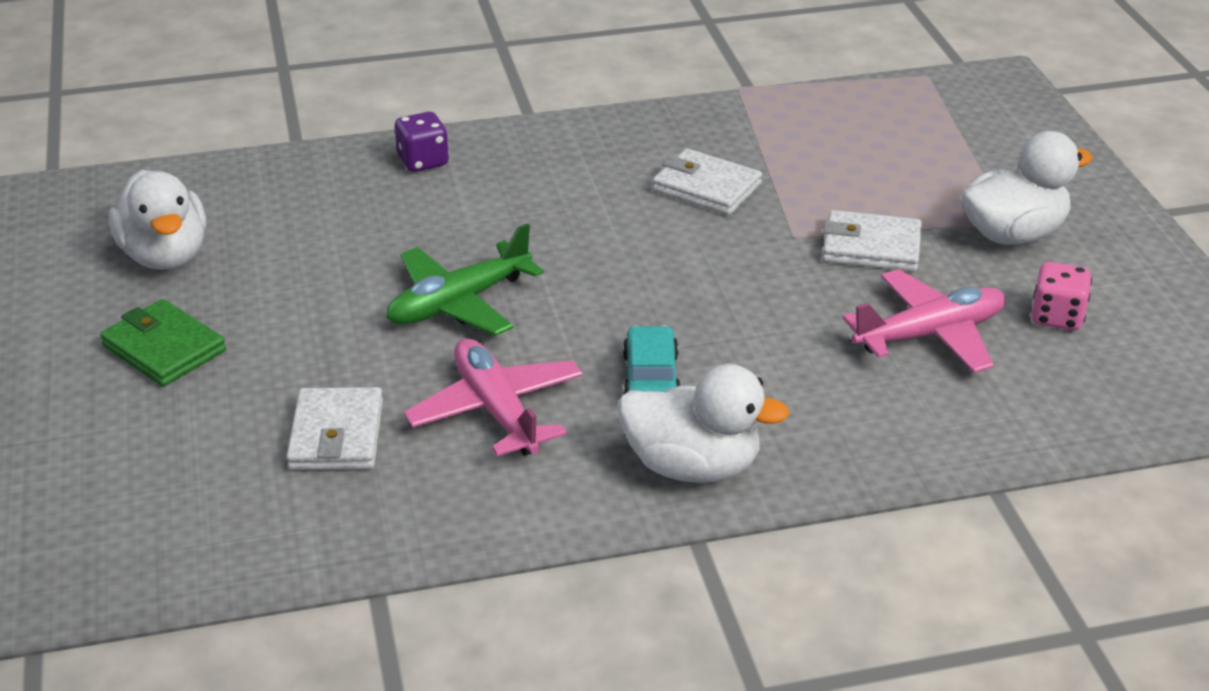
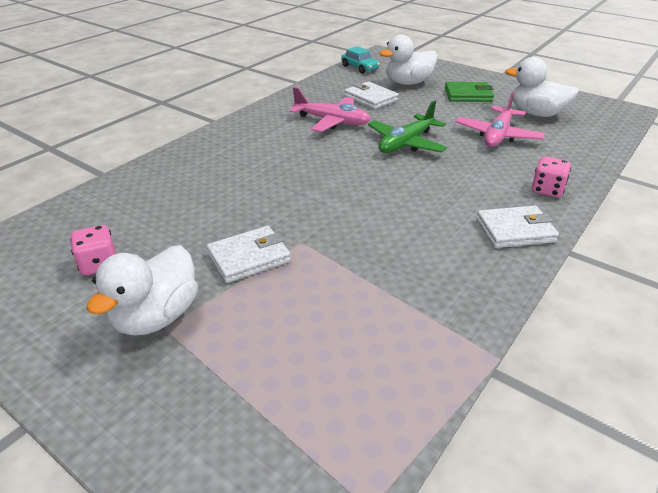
camera: 140 degrees right, 0 degrees up
green plane [386,223,544,336] -> green plane turned 150 degrees counterclockwise [368,101,447,153]
purple dice [395,112,449,172] -> pink dice [532,156,571,197]
white duck [619,364,790,483] -> white duck moved to [380,35,437,85]
turquoise car [623,325,681,395] -> turquoise car moved to [341,46,380,73]
white wallet [652,148,762,215] -> white wallet moved to [476,206,559,248]
pink plane [842,269,1006,373] -> pink plane moved to [455,91,545,147]

